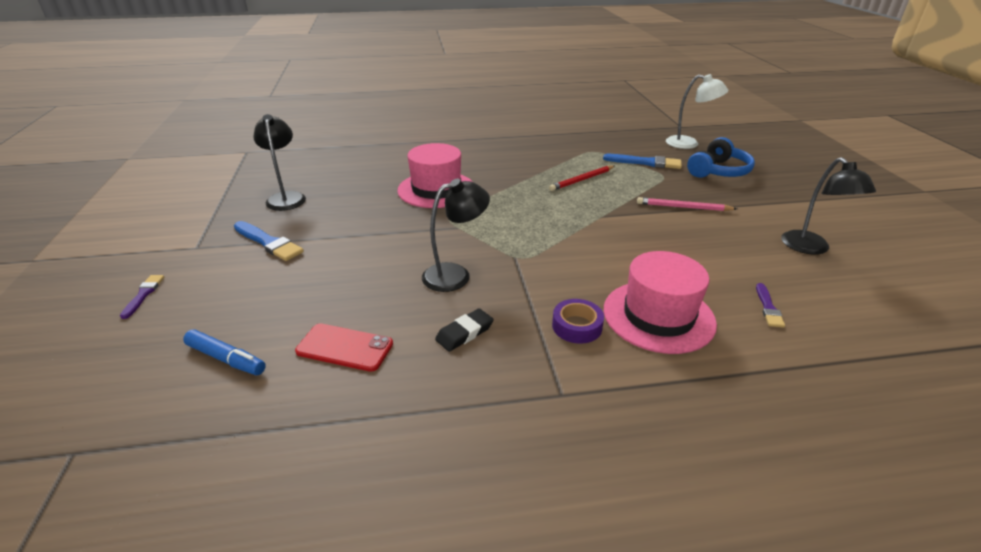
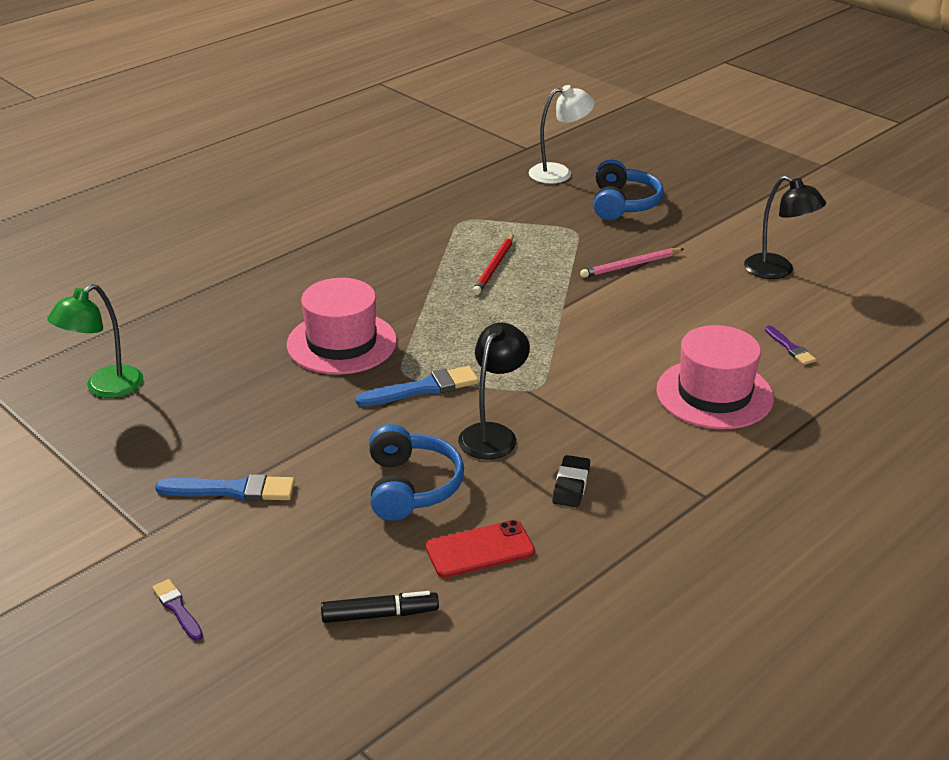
camera: 35 degrees left, 0 degrees up
blue marker [183,329,266,375] -> black marker [321,591,439,623]
black lamp [253,114,306,211] -> none
purple tape [552,299,604,343] -> none
blue brush [603,154,682,169] -> blue brush moved to [355,366,479,407]
none -> green lamp [47,284,143,398]
none -> blue headphones [369,424,464,521]

